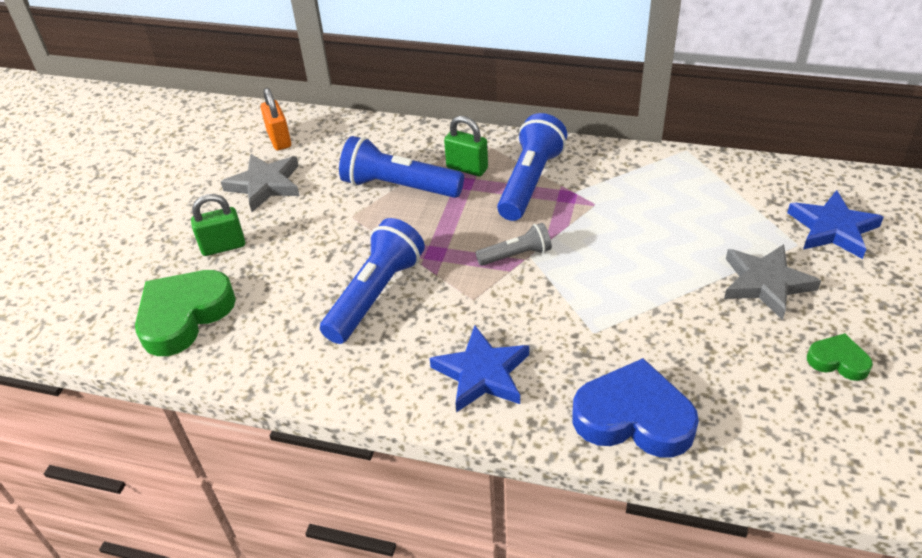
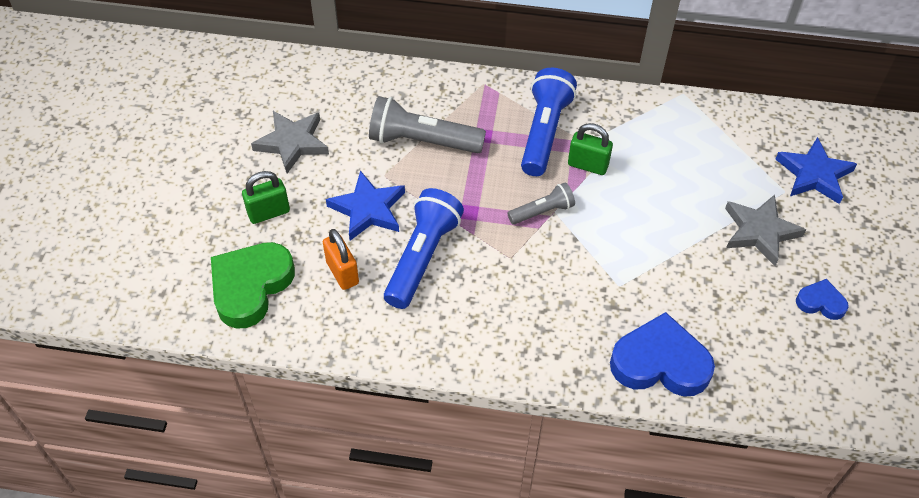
camera: 10 degrees left, 10 degrees up
orange padlock [261,88,291,150] -> orange padlock moved to [323,229,359,290]
blue flashlight [339,136,464,198] -> grey flashlight [369,96,486,154]
blue star [430,326,529,413] -> blue star moved to [326,170,405,241]
green padlock [444,116,488,176] -> green padlock moved to [568,123,613,175]
green heart [807,333,873,381] -> blue heart [796,279,849,320]

